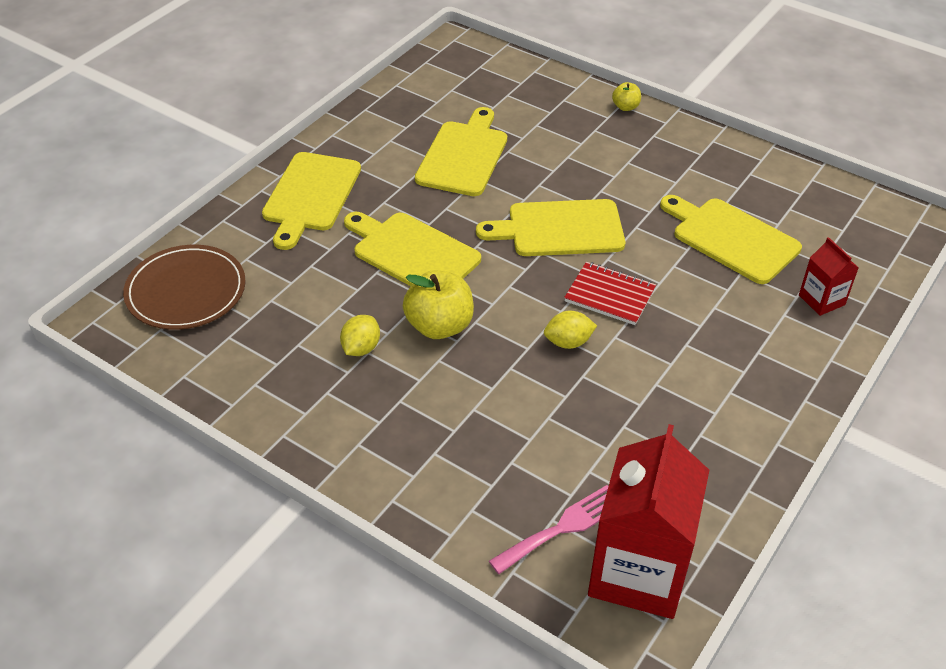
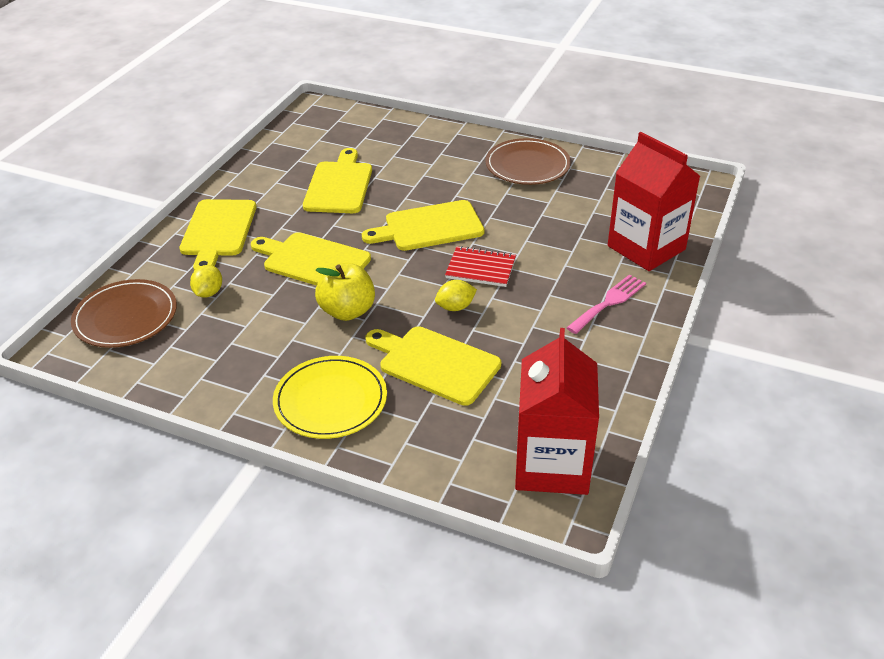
camera: 10 degrees left, 5 degrees down
yellow lemon [340,315,380,356] -> yellow lemon moved to [190,265,222,298]
pink fork [489,485,609,574] -> pink fork moved to [566,274,646,334]
yellow apple [612,82,641,111] -> none
yellow cutting board [660,195,802,284] -> yellow cutting board moved to [366,326,501,406]
red carton [799,237,859,316] -> red carton [608,132,700,271], size x2.10
none -> yellow plate [273,356,387,439]
none -> brown plate [485,138,571,185]

